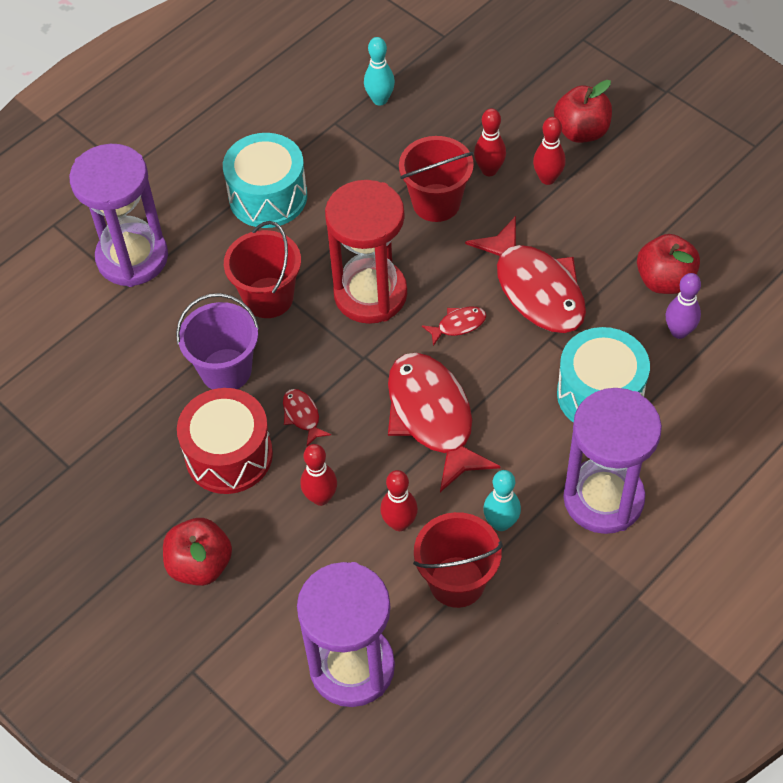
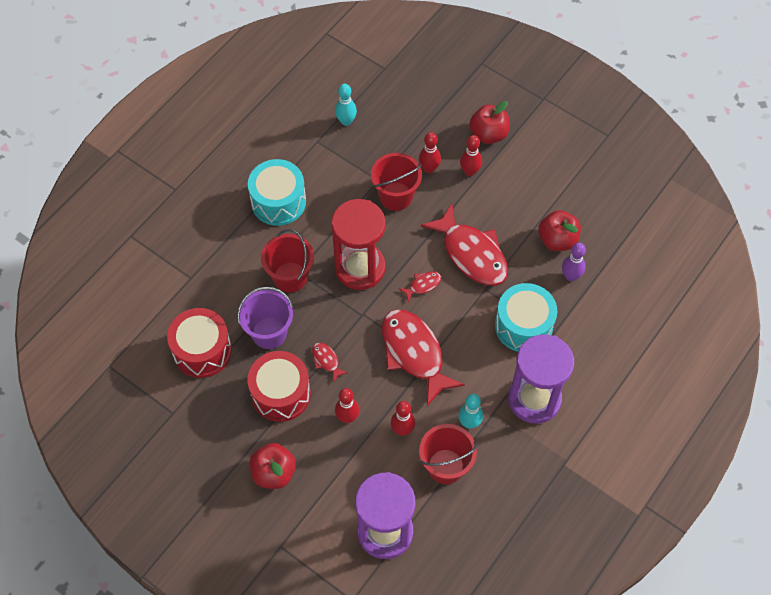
camera: 10 degrees left, 5 degrees up
purple hourglass [69,144,168,287] -> none
none -> red drum [167,308,232,378]

